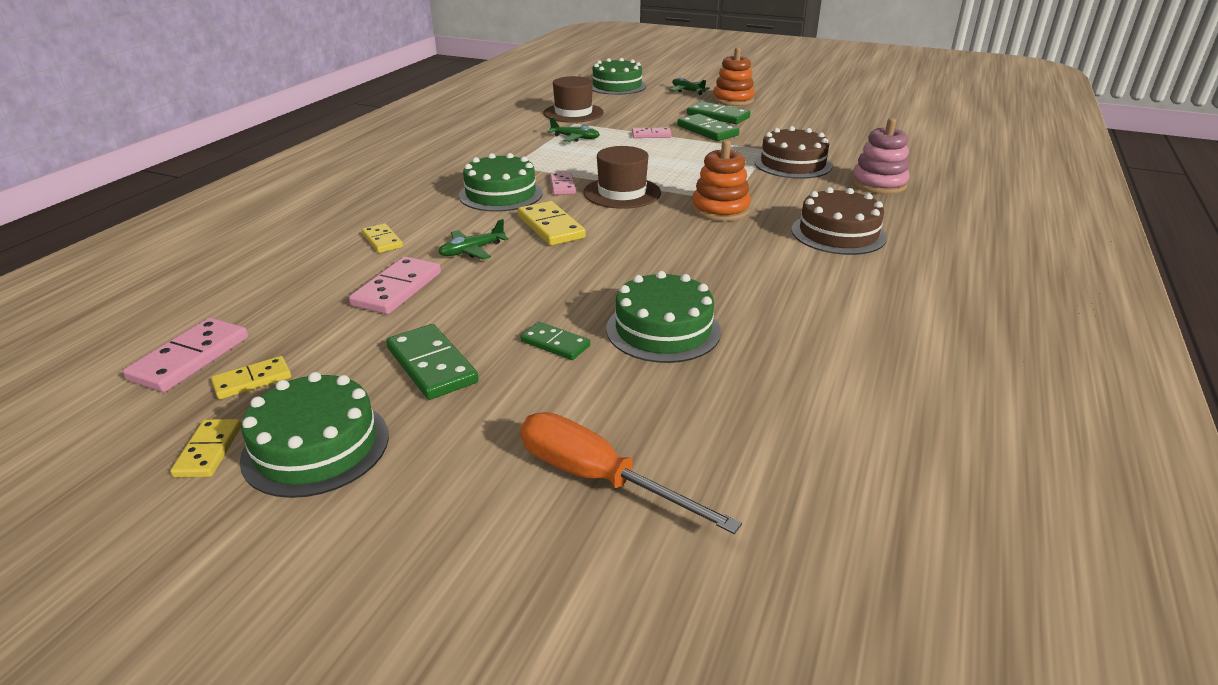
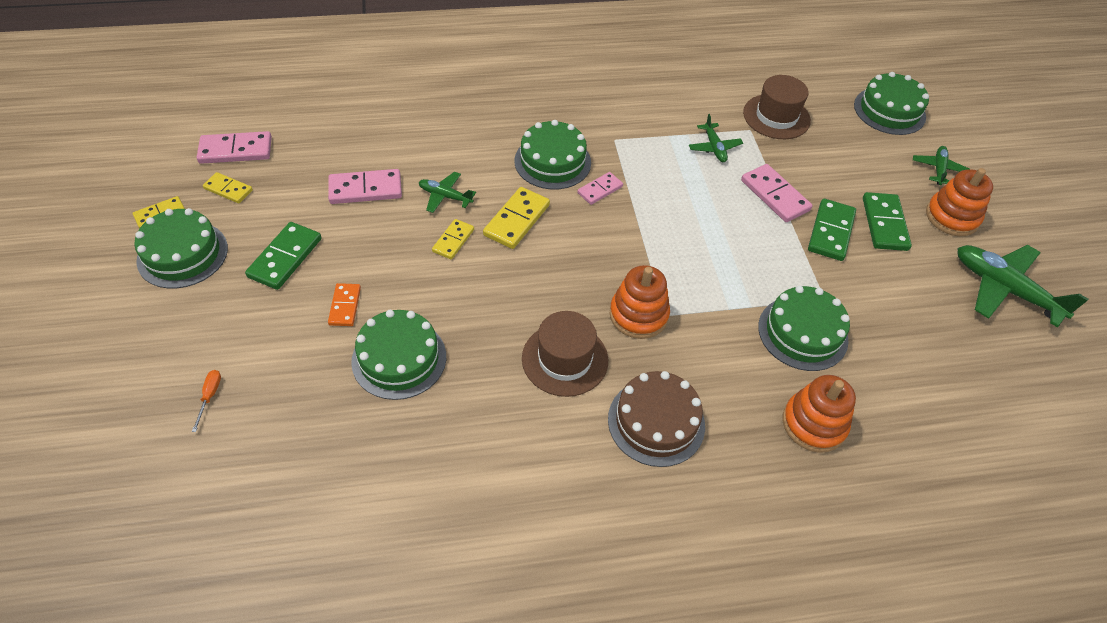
camera: 55 degrees right, 20 degrees up
yellow domino [362,223,403,253] -> yellow domino moved to [432,219,474,259]
green domino [520,322,590,360] -> orange domino [328,283,361,326]
orange screwdriver [521,412,742,534] -> orange screwdriver [192,370,221,432], size x0.43
brown hat [583,146,661,209] -> brown hat moved to [522,311,608,397]
pink domino [632,128,671,138] -> pink domino [741,164,813,222], size x1.60
brown cake [754,126,832,179] -> green cake [758,286,850,371]
pink stacking toy [851,118,910,194] -> orange stacking toy [782,375,856,453]
none -> green plane [957,245,1088,328]

